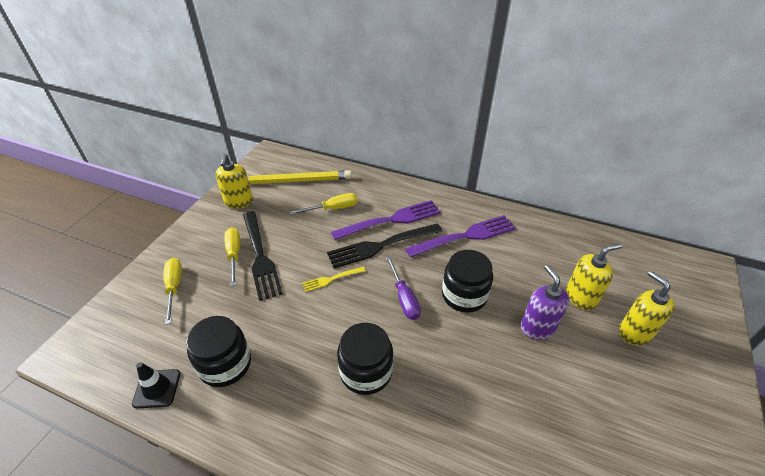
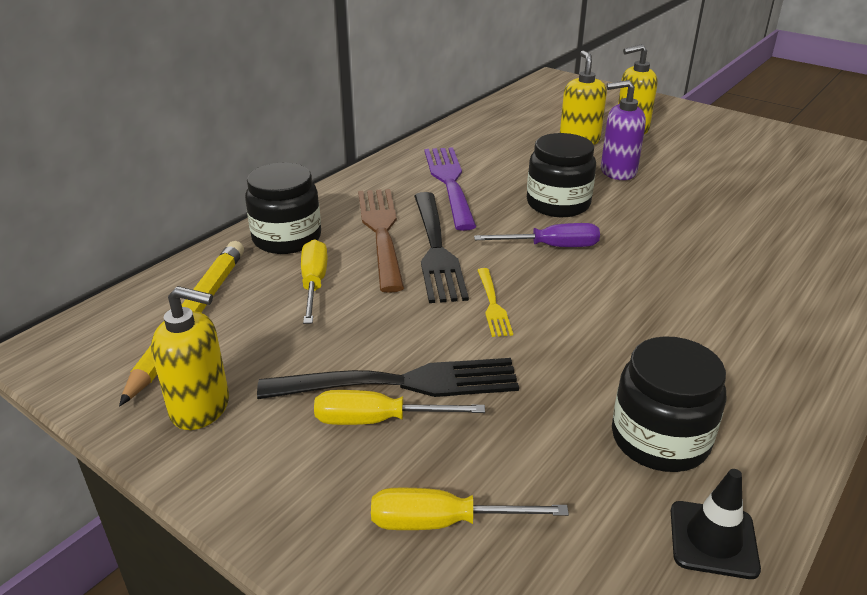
camera: 75 degrees left, 10 degrees down
purple fork [331,200,441,240] -> brown fork [358,189,404,293]
black jar [337,323,393,395] -> black jar moved to [245,163,321,254]

